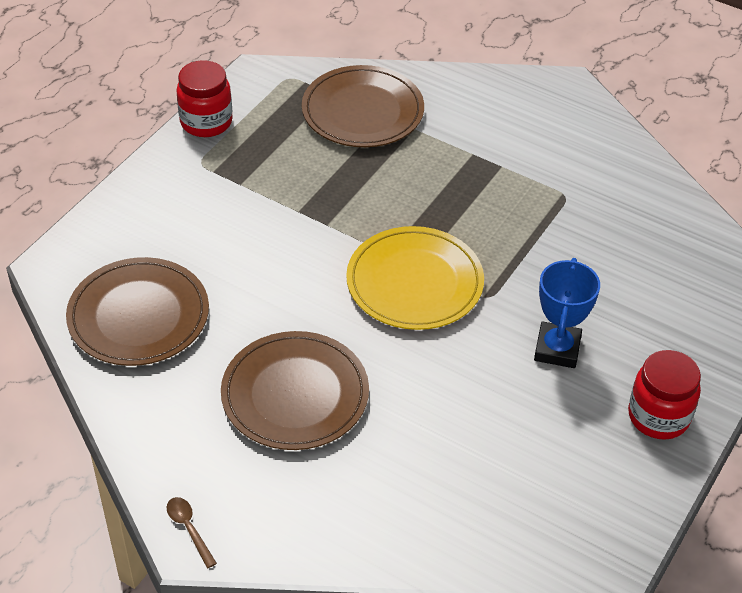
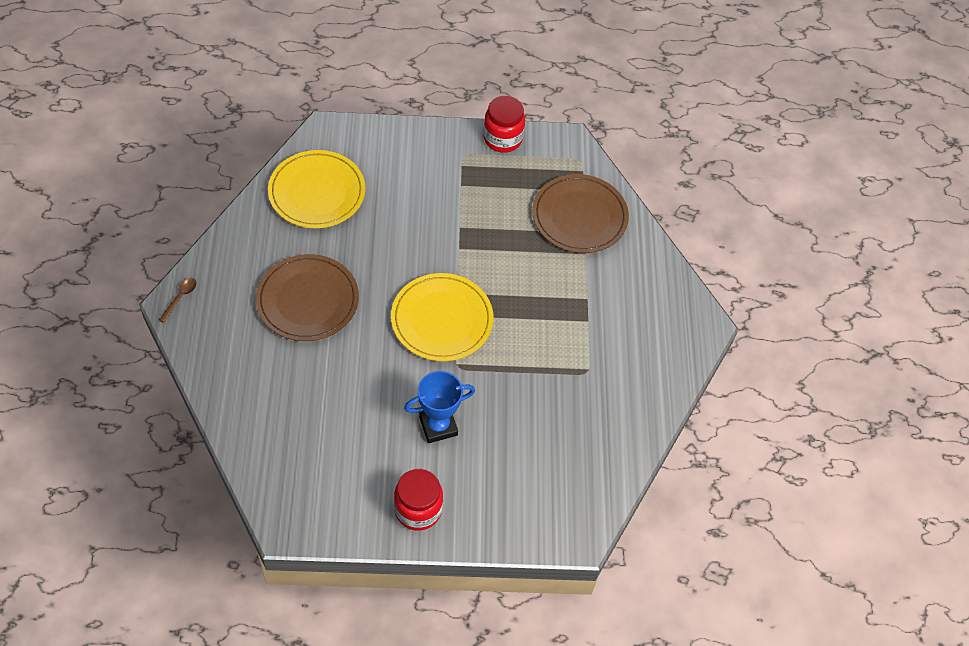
camera: 55 degrees right, 10 degrees up
brown plate [66,257,209,366] -> yellow plate [268,150,365,228]

